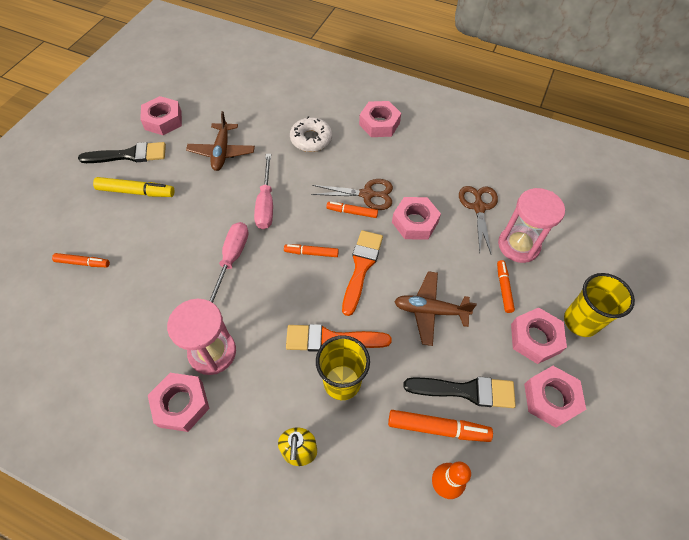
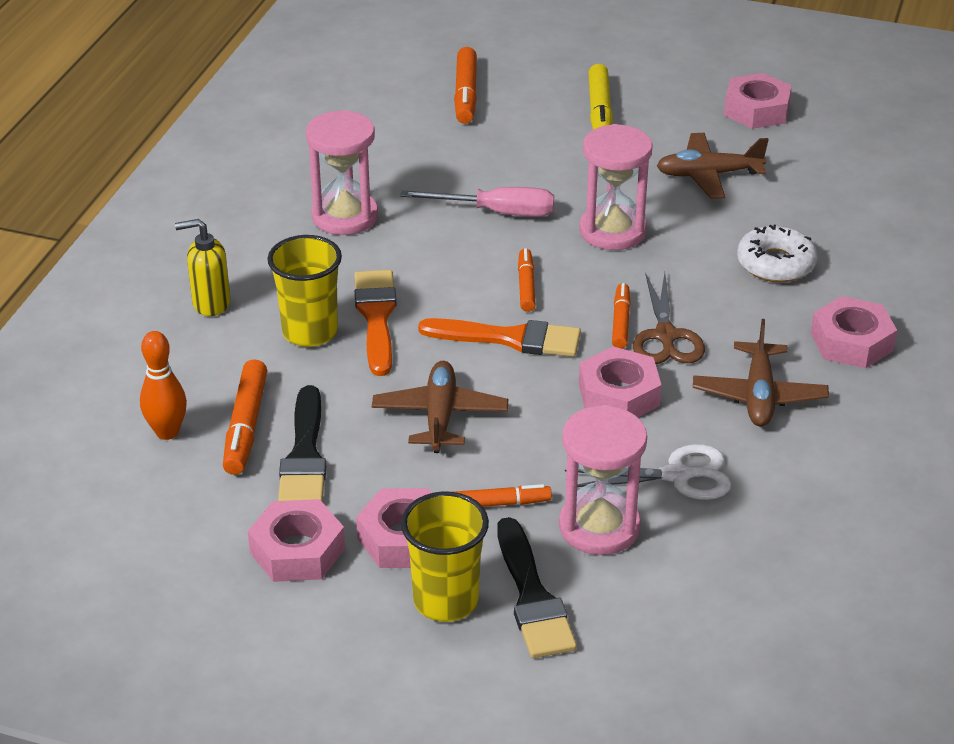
camera: 85 degrees right, 20 degrees down
orange marker [52,253,110,267] -> orange marker [454,47,477,124], size x1.55
black brush [78,142,166,163] -> black brush moved to [497,517,577,658]
pink nut [148,373,210,432] -> none
pink screwdriver [254,154,273,229] -> pink hourglass [579,124,652,250]
brown scissors [459,186,498,254] -> white scissors [565,444,731,500]
none -> brown plane [693,319,829,427]

